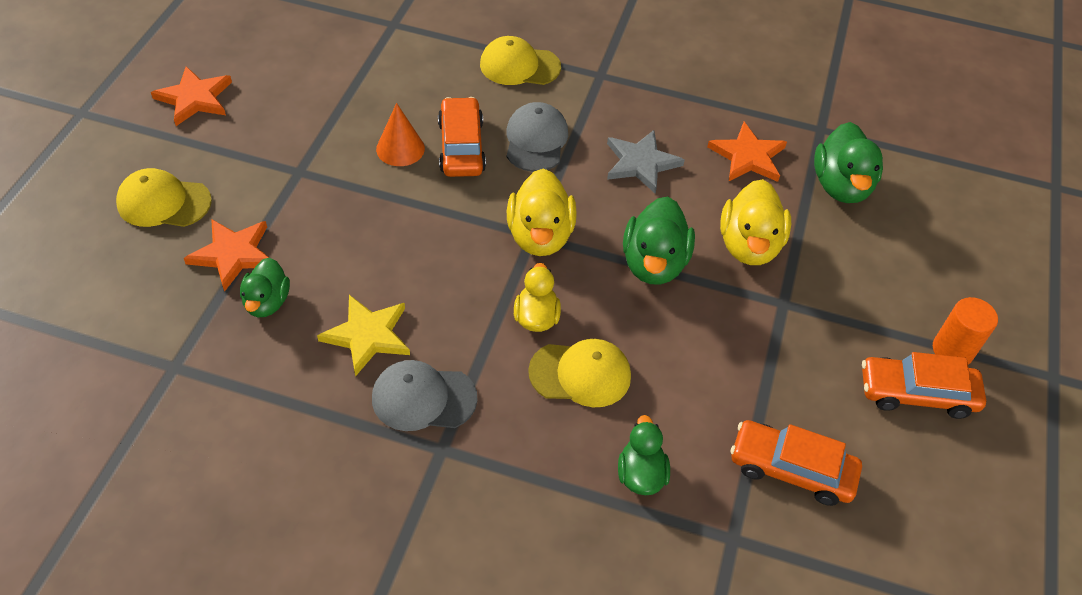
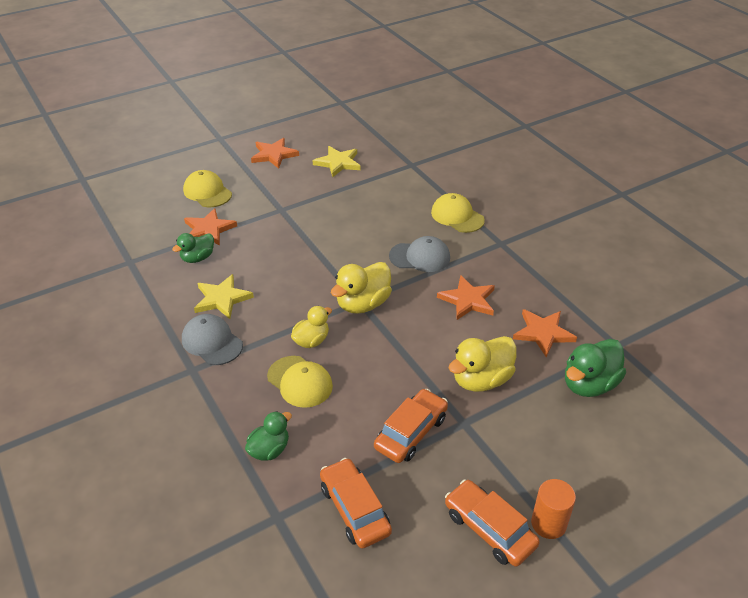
camera: 45 degrees right, 10 degrees down
orange cone [376,103,425,166] -> none
orange car [438,97,486,177] -> orange car moved to [374,389,448,463]
grey cap [506,102,568,172] -> grey cap turned 45 degrees clockwise [389,236,450,272]
grey star [607,130,685,194] -> orange star [437,275,495,320]
green duck [623,197,695,285] -> none
none -> yellow star [313,146,361,178]

